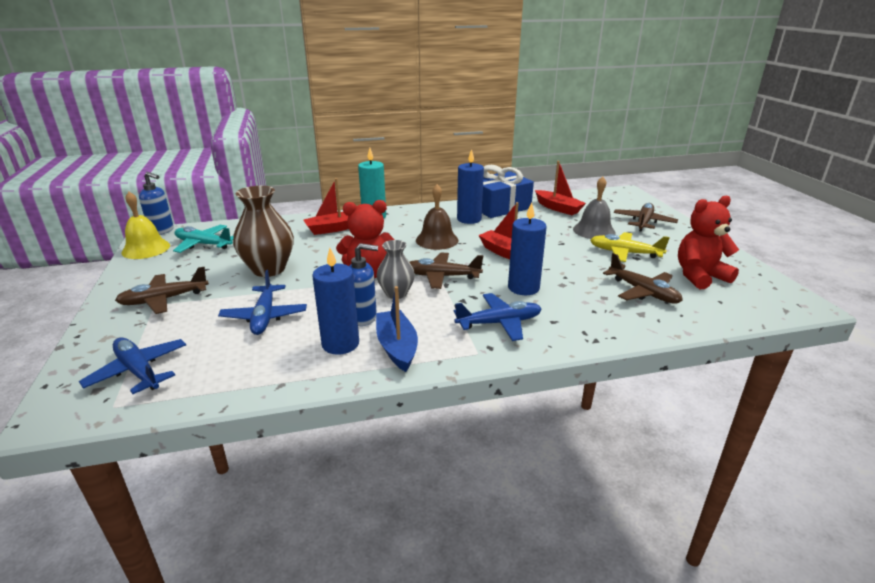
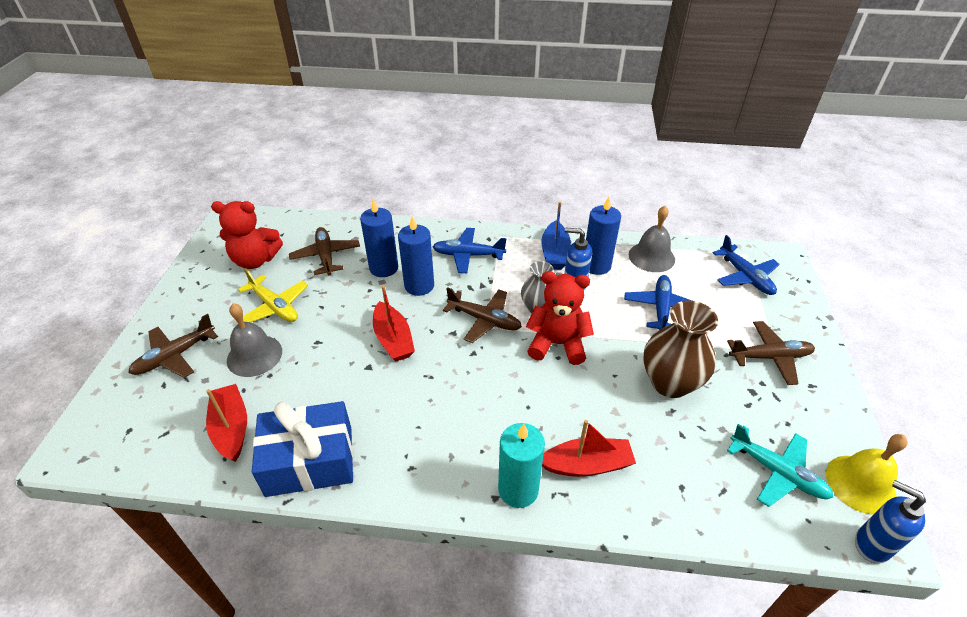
camera: 160 degrees left, 15 degrees up
brown bell [416,184,459,250] -> none
blue candle [457,149,484,224] -> blue candle moved to [360,199,398,277]
none -> grey bell [629,206,675,272]

